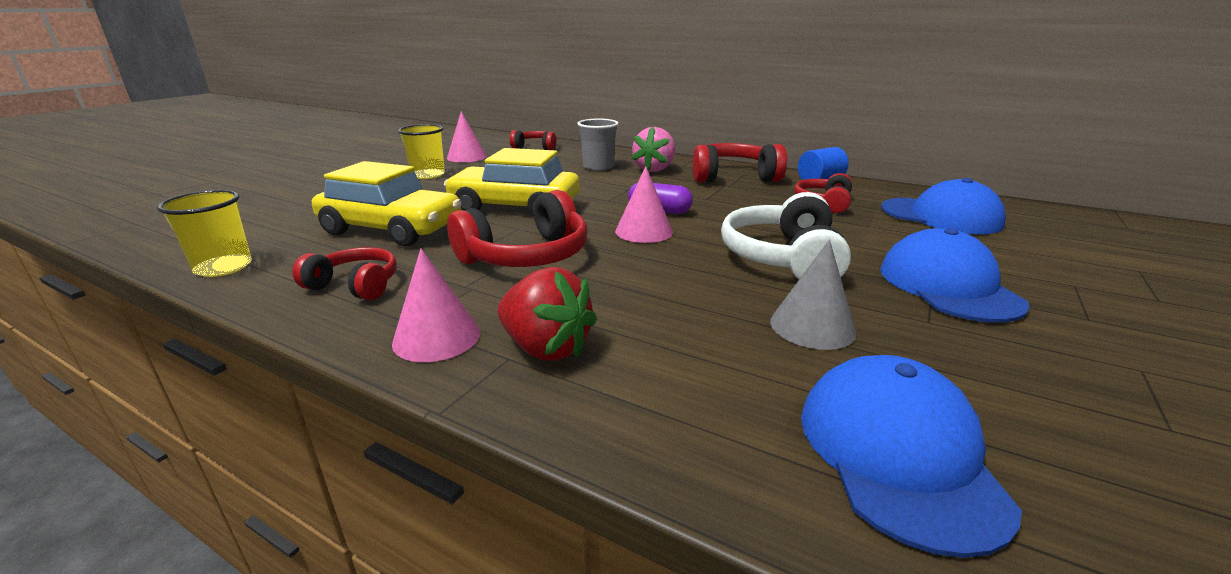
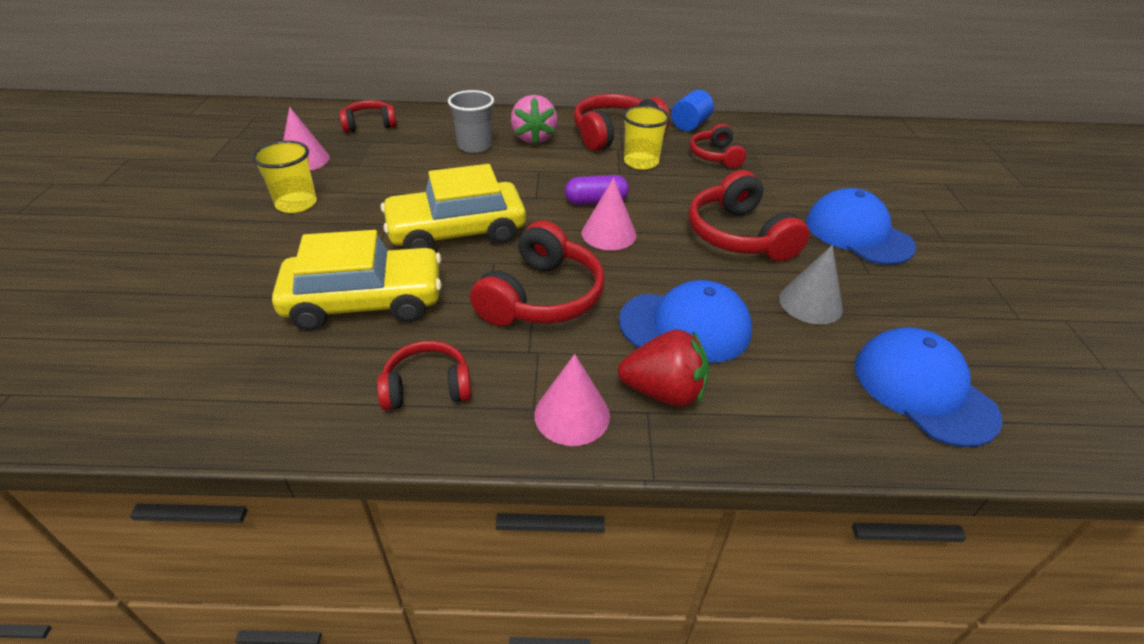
camera: 30 degrees left, 15 degrees up
yellow cup [157,190,252,277] -> yellow cup moved to [623,105,670,170]
white headphones [721,192,851,279] -> red headphones [689,170,809,262]
blue cap [881,178,1006,234] -> blue cap moved to [619,280,752,363]

